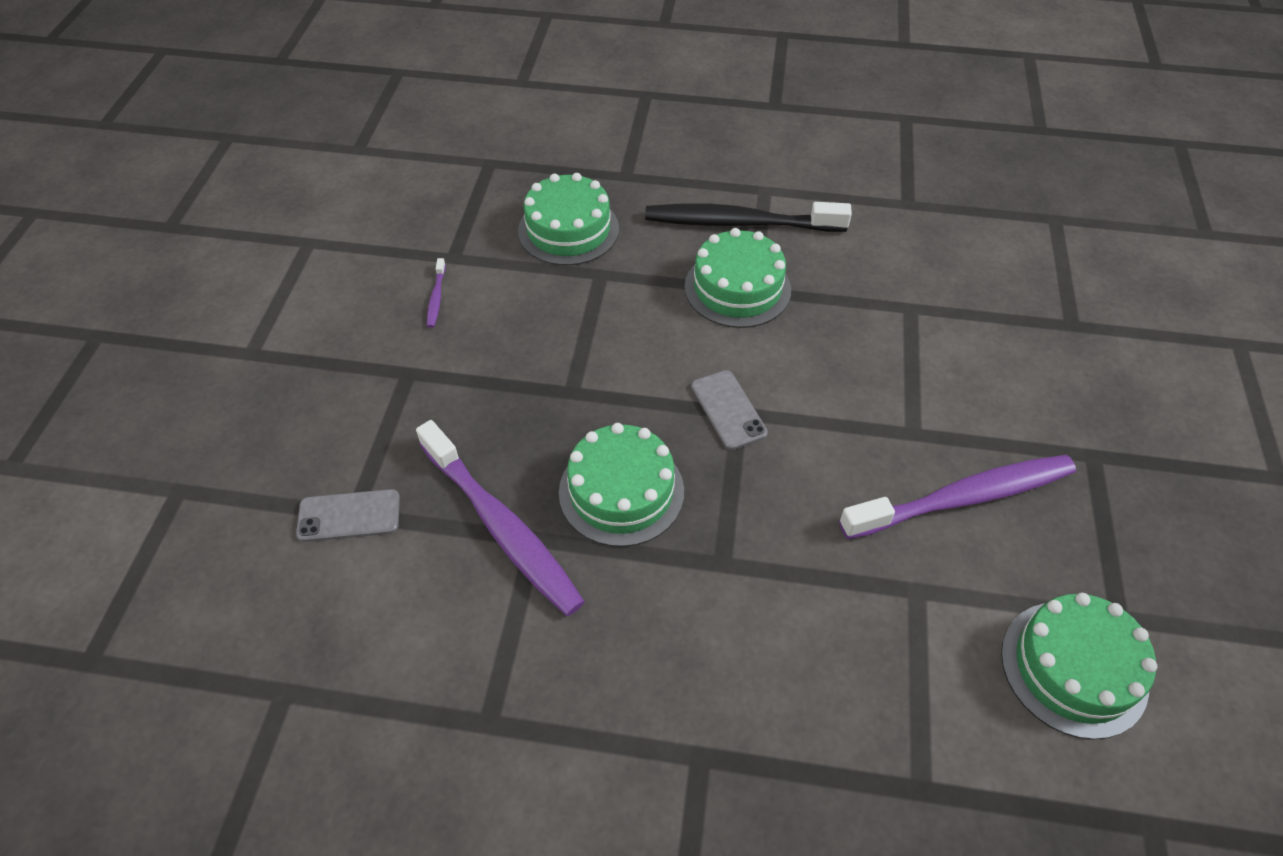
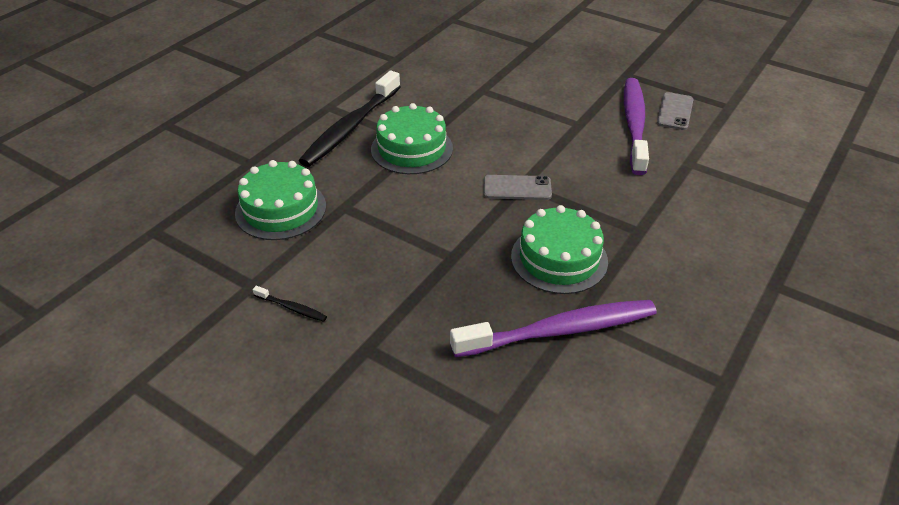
camera: 65 degrees left, 10 degrees down
grey phone [296,489,400,542] -> grey phone moved to [657,92,694,130]
purple toothbrush [427,258,446,328] -> black toothbrush [253,286,327,322]
green cake [1001,593,1157,740] -> none

